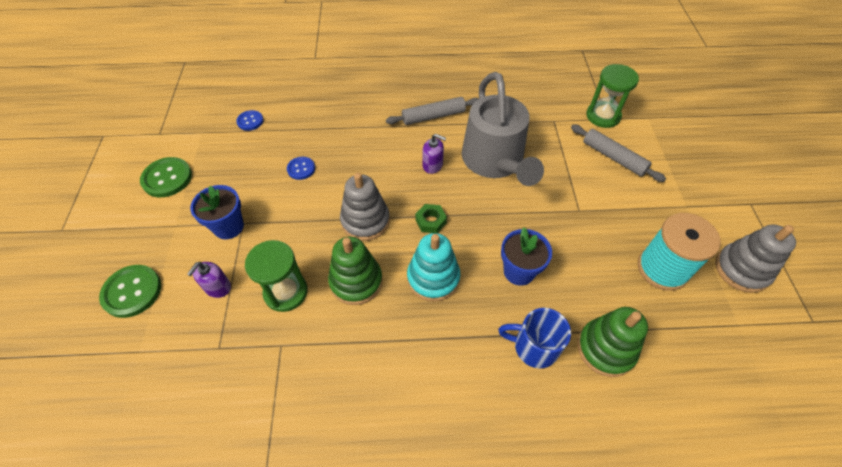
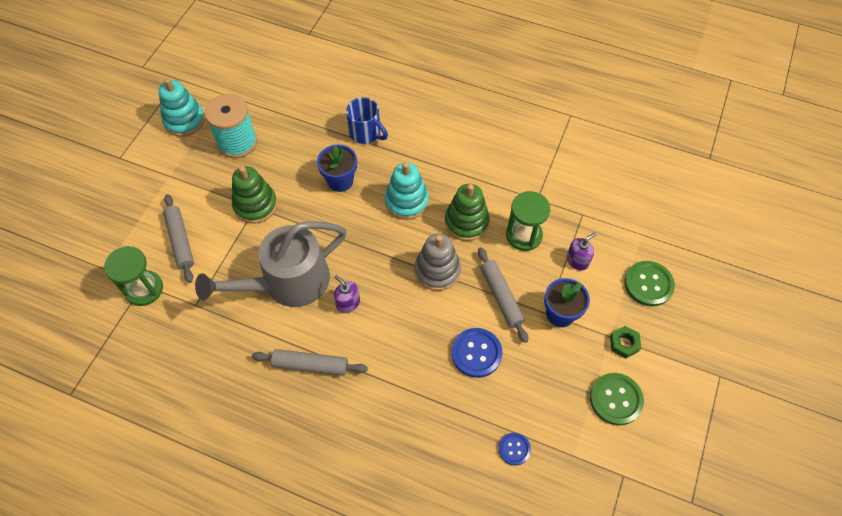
camera: 155 degrees left, 5 degrees up
blue button [287,157,315,180] -> blue button [451,328,502,378], size x1.69
green nut [415,204,447,233] -> green nut moved to [610,326,641,359]
grey watering can [462,72,544,186] -> grey watering can turned 135 degrees counterclockwise [195,221,347,307]
green stacking toy [578,307,648,377] -> green stacking toy moved to [232,166,277,224]
grey stacking toy [715,224,796,293] -> turquoise stacking toy [159,78,205,137]
none -> grey rolling pin [478,247,528,343]

